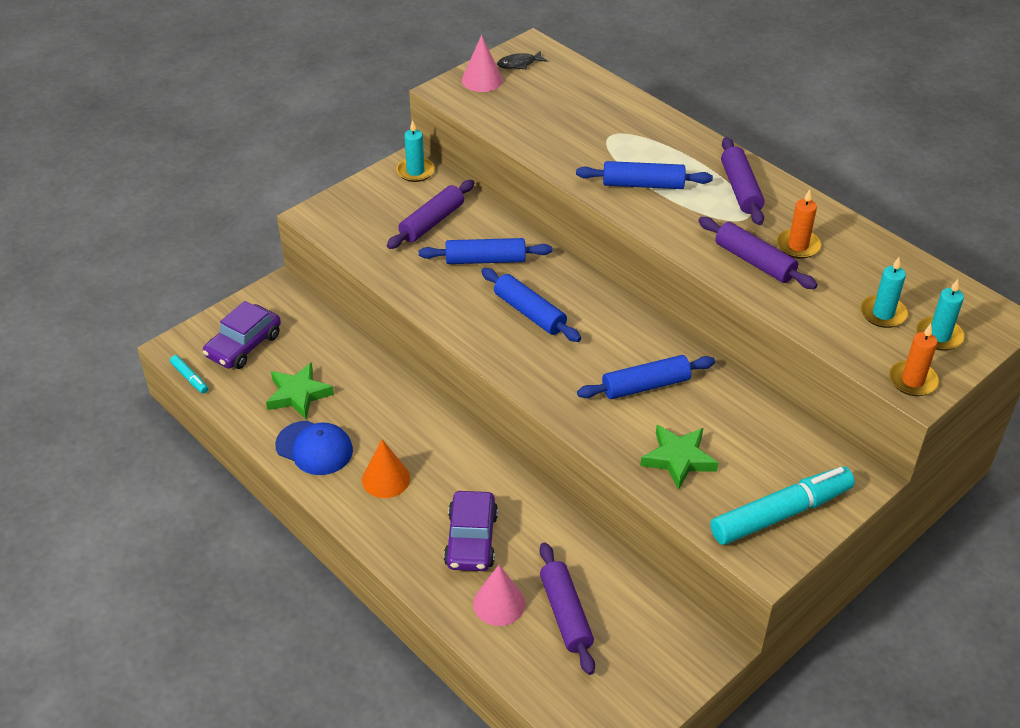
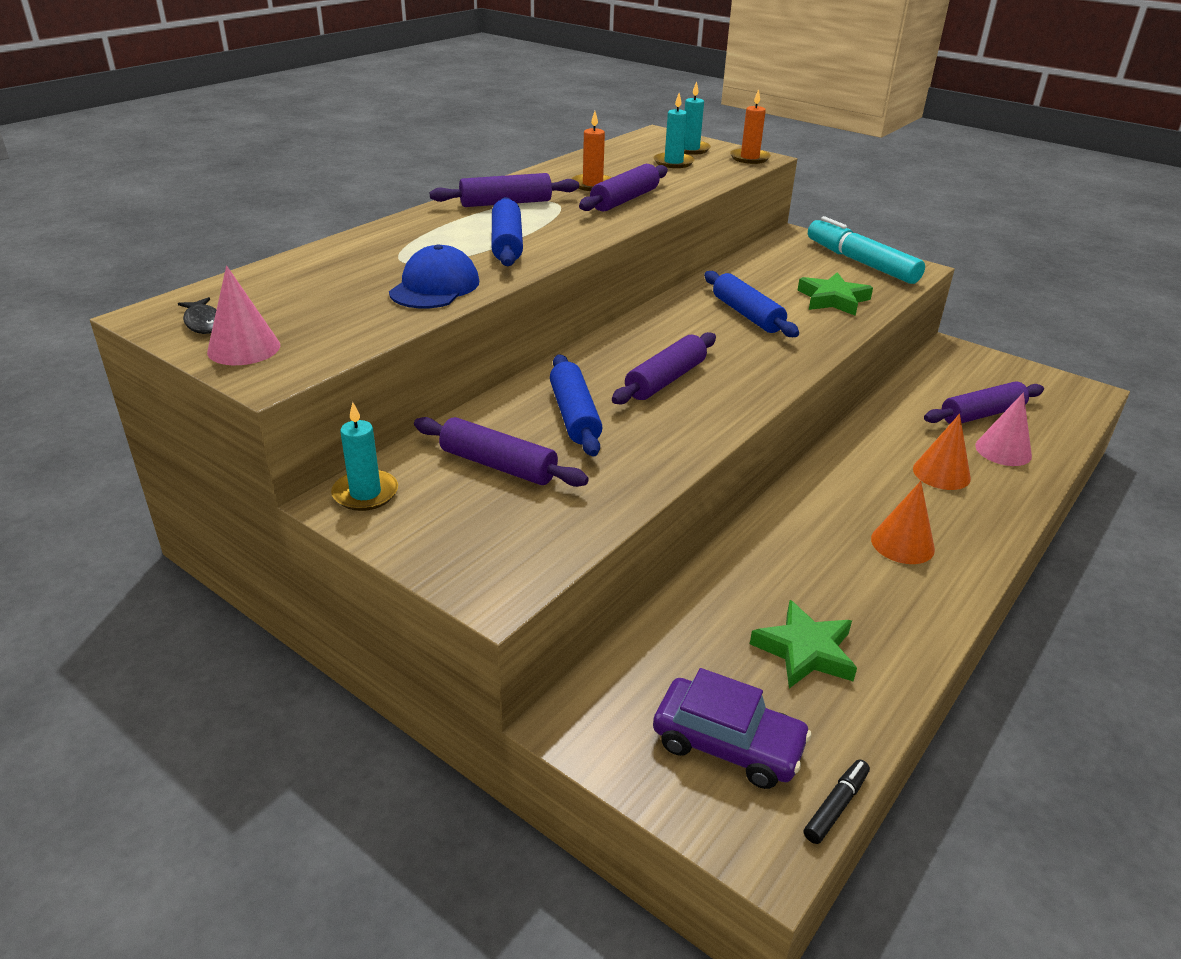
camera: 100 degrees left, 10 degrees down
turquoise marker [170,355,208,394] -> black marker [804,759,870,844]
blue cap [275,421,353,475] -> blue cap moved to [389,244,479,308]
purple car [444,491,498,571] -> orange cone [913,414,971,490]
blue rolling pin [481,268,581,342] -> purple rolling pin [612,332,716,404]

